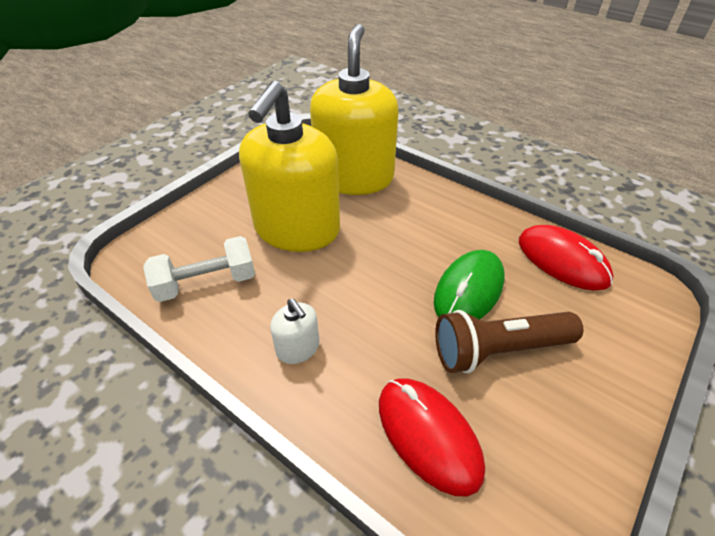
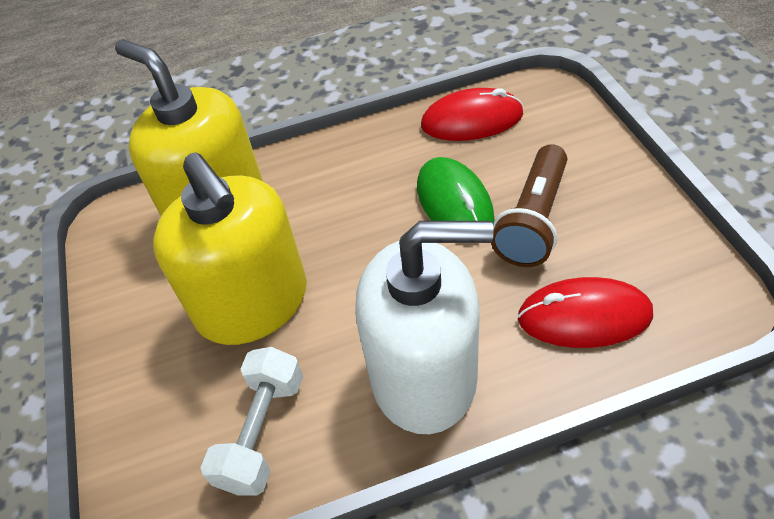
camera: 50 degrees left, 5 degrees up
white soap dispenser [270,299,319,364] -> white soap dispenser [355,221,494,434], size x2.43

